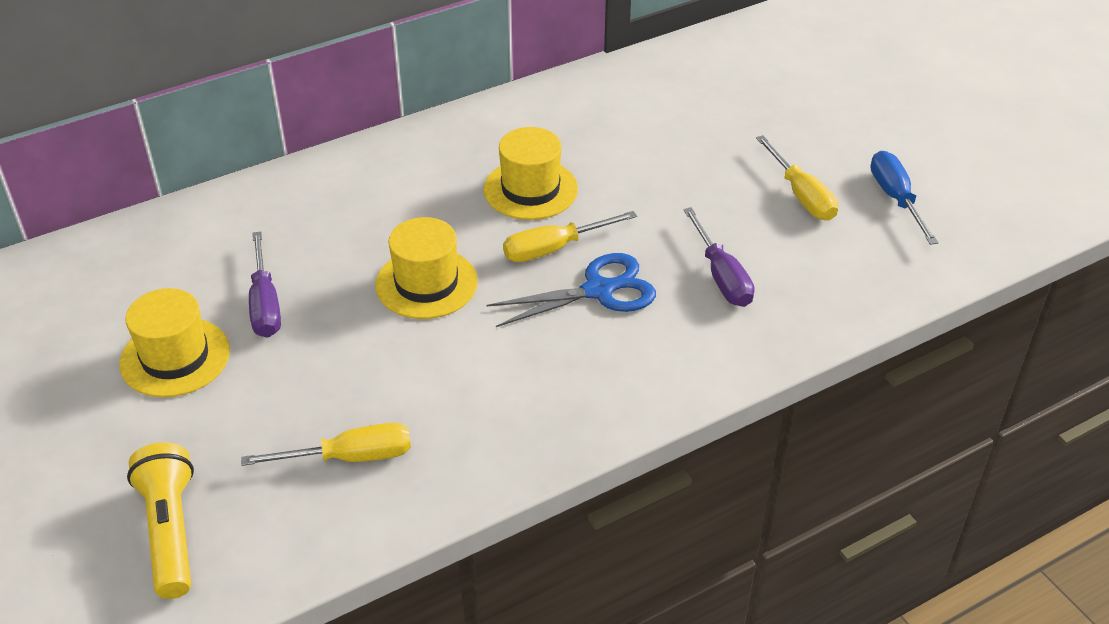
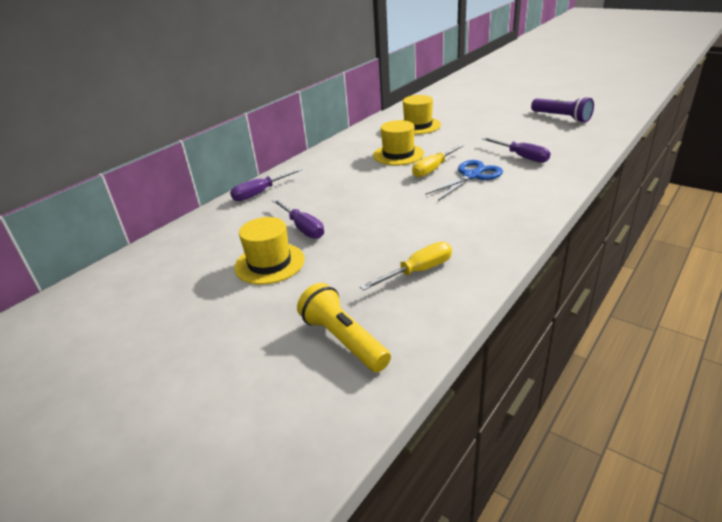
camera: 20 degrees left, 10 degrees down
yellow hat [375,217,478,319] -> yellow hat moved to [403,95,441,134]
yellow screwdriver [756,135,838,220] -> none
blue screwdriver [871,151,939,245] -> purple flashlight [531,96,594,123]
none -> purple screwdriver [230,168,302,201]

